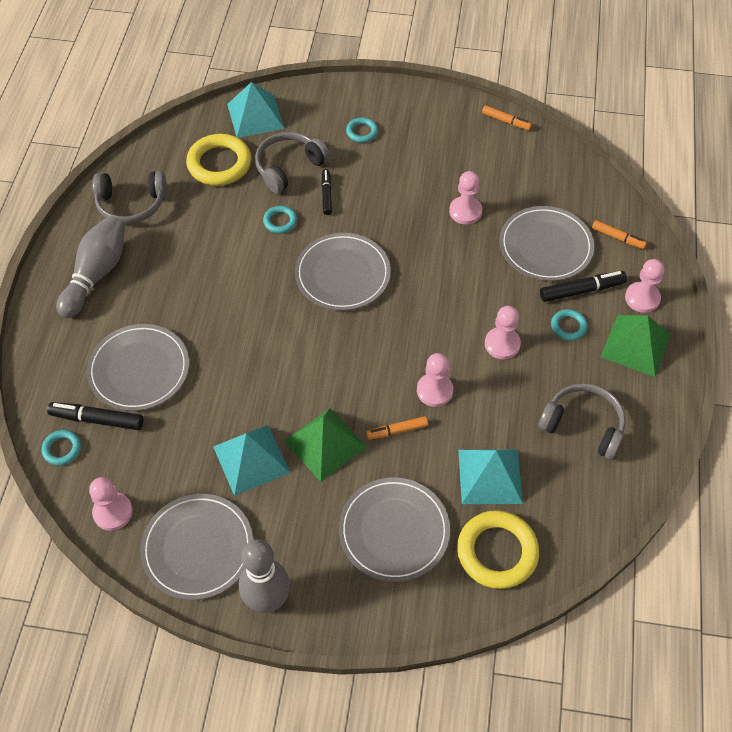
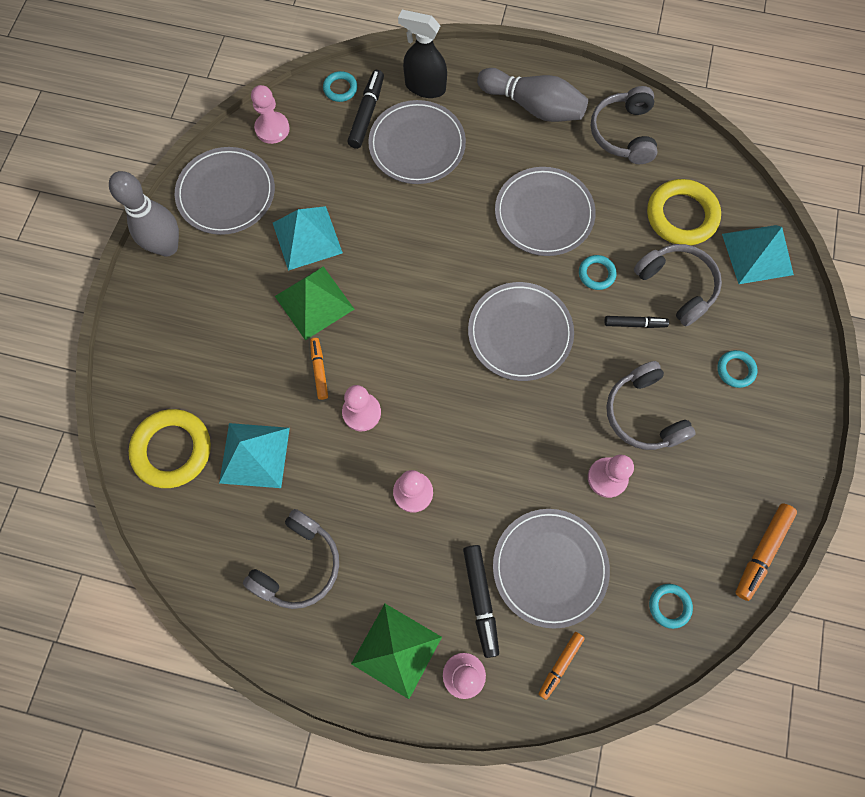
camera: 95 degrees right, 15 degrees up
grey plate [339,477,450,582] -> grey plate moved to [495,167,596,256]
orange marker [482,105,532,130] -> orange marker [736,503,797,601], size x1.53
turquoise ring [551,309,588,341] -> turquoise ring moved to [649,584,693,629]
none -> black spray bottle [398,10,447,98]
none -> grey headphones [606,361,696,450]

